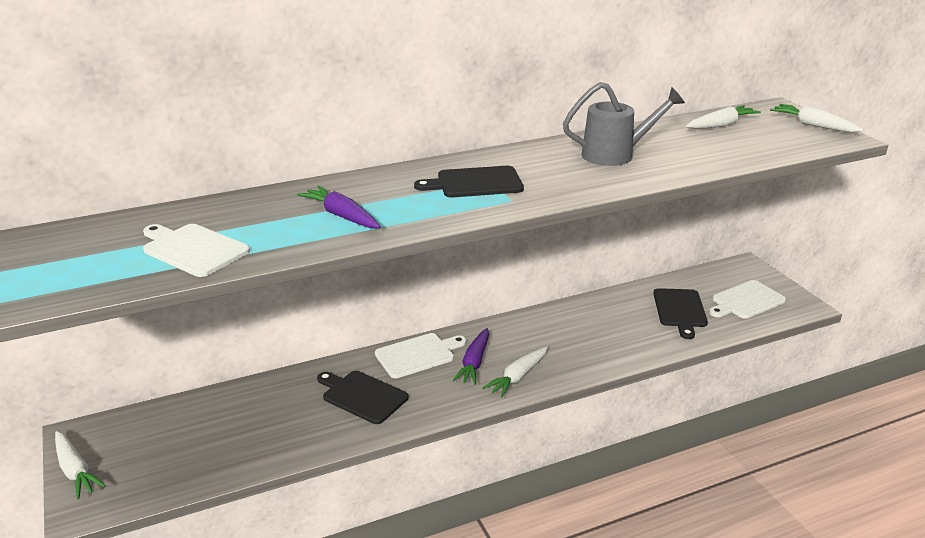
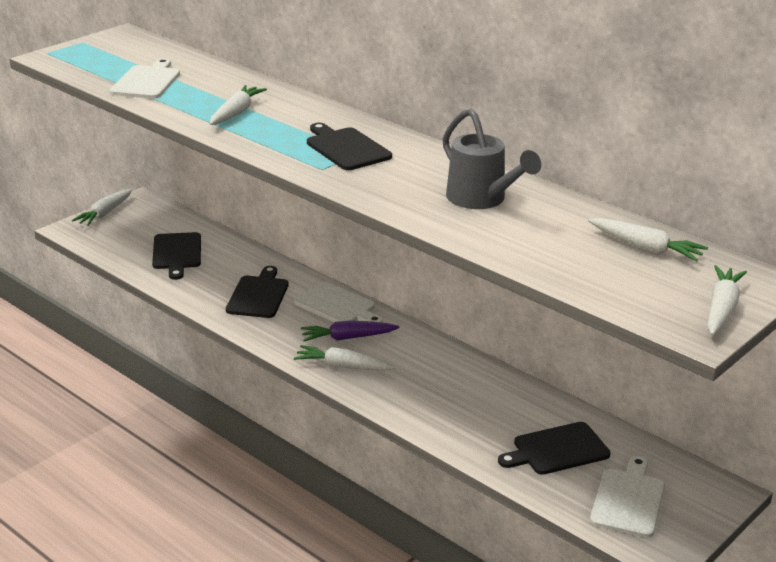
camera: 65 degrees right, 0 degrees up
purple carrot [297,186,381,228] -> white carrot [210,85,267,125]
white cutting board [709,280,786,319] -> white cutting board turned 75 degrees clockwise [590,456,665,538]
none -> black cutting board [152,232,201,280]

